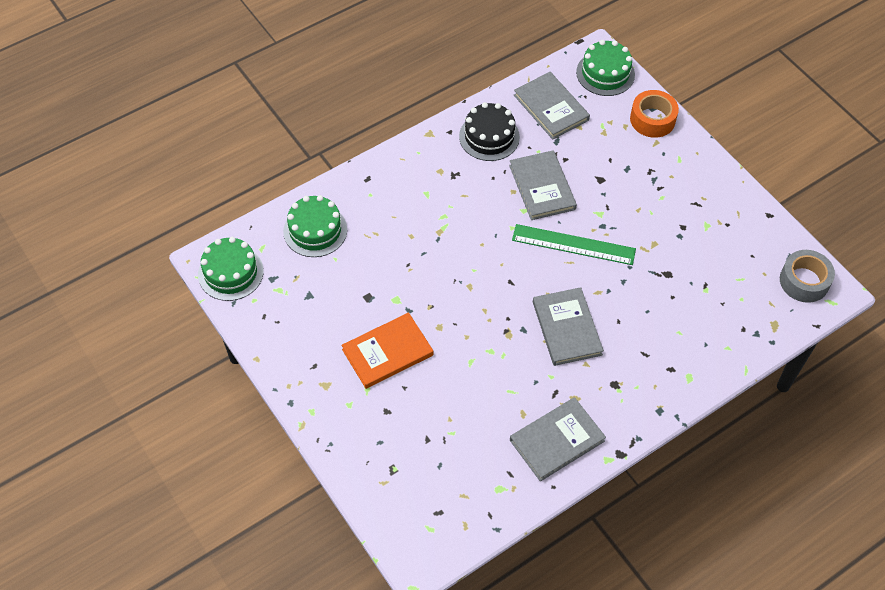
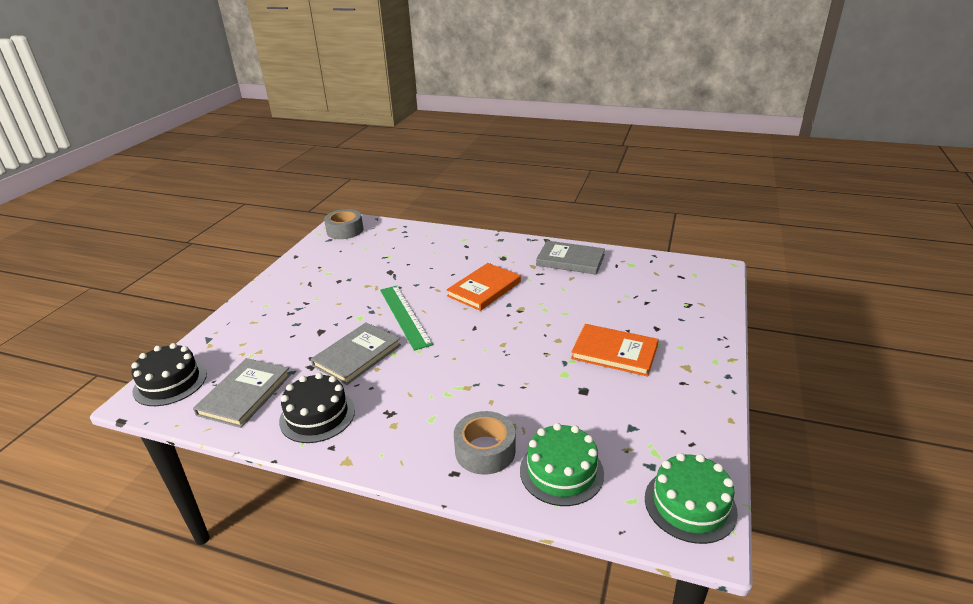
camera: 125 degrees left, 25 degrees down
grey book [533,287,604,366] -> orange book [446,263,521,311]
green cake [576,40,635,96] -> black cake [131,343,207,406]
orange tape [630,90,679,138] -> none
none -> grey tape [454,411,516,475]

